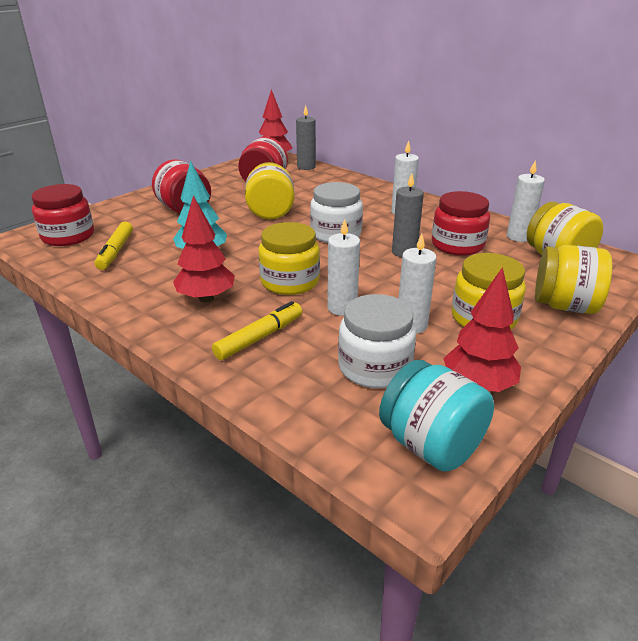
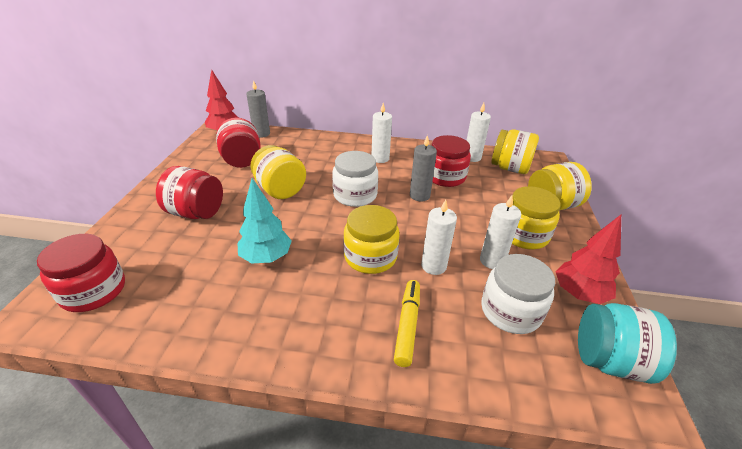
camera: 35 degrees left, 5 degrees up
yellow marker [95,222,133,270] -> none
red tree [173,195,235,303] -> none

